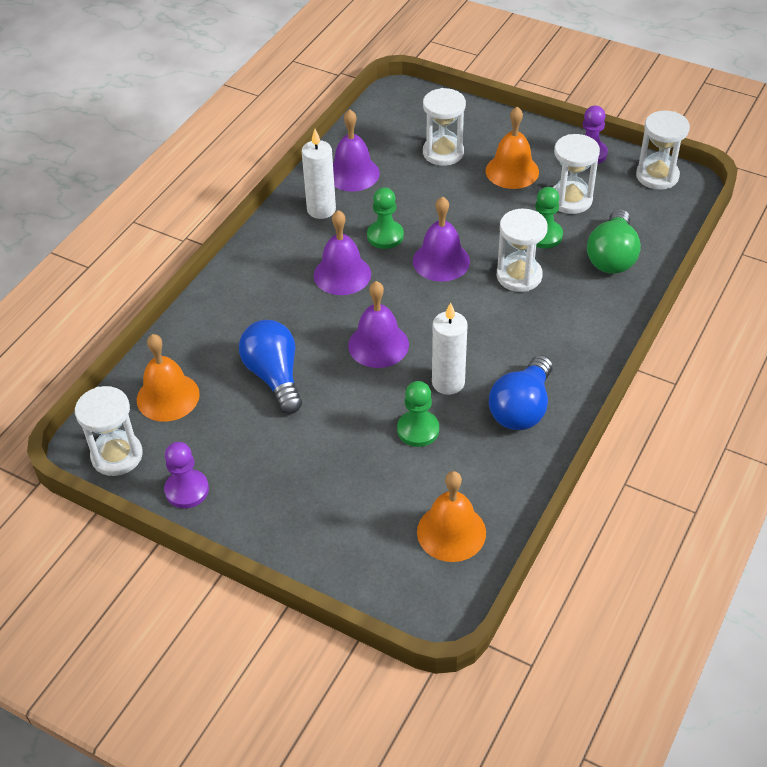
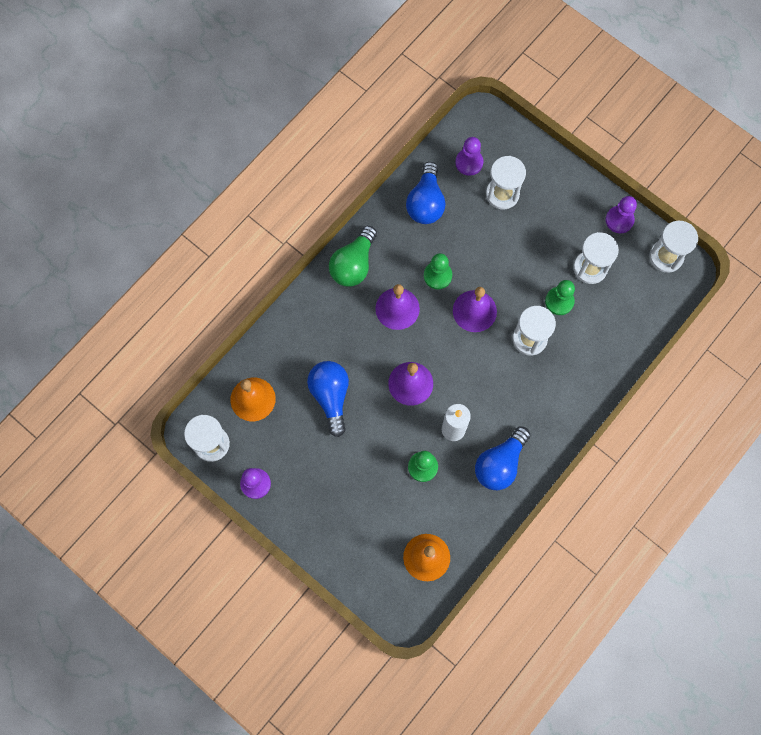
camera: 10 degrees right, 25 degrees up
white candle [302,129,336,219] -> none
purple bell [333,109,380,192] -> blue light bulb [406,162,445,224]
orange bell [486,107,539,189] -> none
green light bulb [587,209,641,274] -> green light bulb moved to [329,226,377,287]
none -> purple pawn [455,137,483,176]

